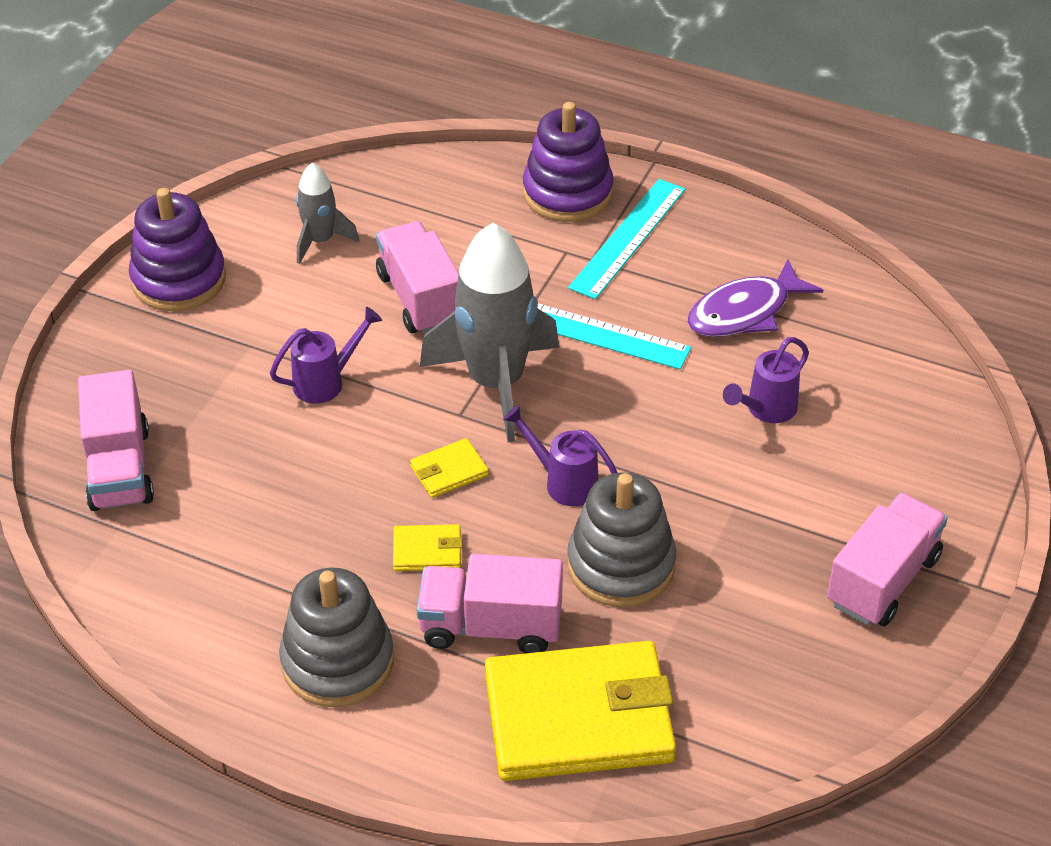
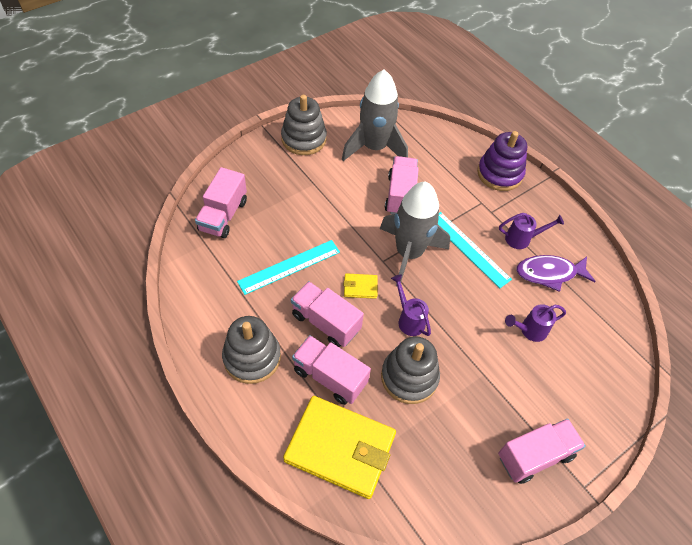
camera: 25 degrees right, 10 degrees up
purple stacking toy [129,188,226,311] -> grey stacking toy [281,95,327,155]
purple watering can [270,307,382,404] -> purple watering can moved to [499,213,564,249]
grey rocket [296,163,359,264] -> grey rocket [342,69,408,161], size x1.96
yellow wallet [393,524,462,571] -> pink truck [291,281,364,347]
turquoise ruler [568,179,685,299] -> turquoise ruler moved to [237,240,340,295]

